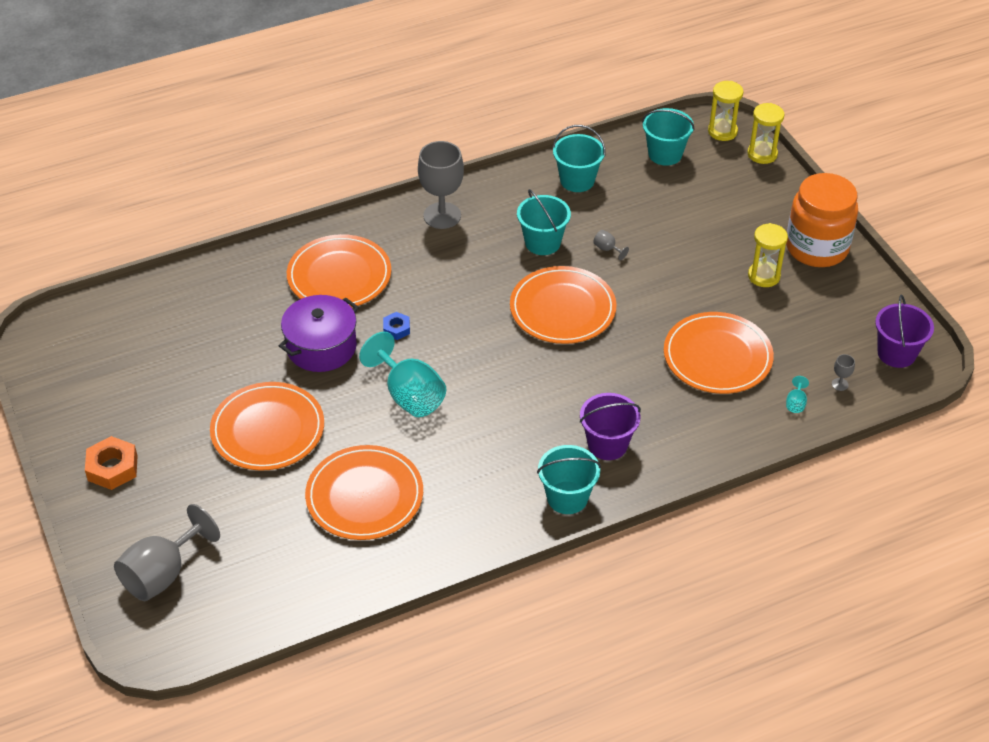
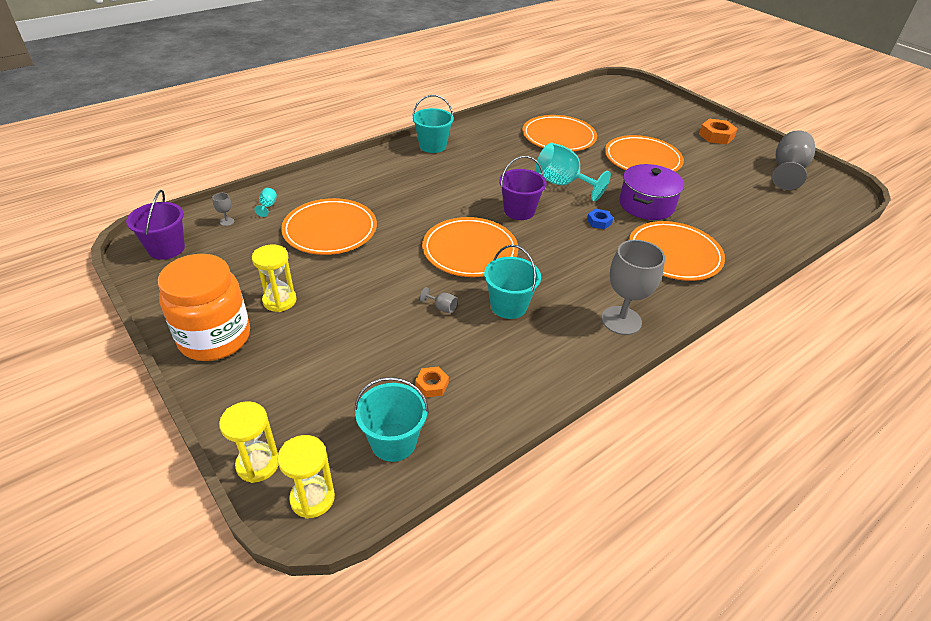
camera: 165 degrees right, 5 degrees down
grey goblet [114,504,220,601] -> grey goblet moved to [772,130,815,190]
turquoise bucket [552,125,606,192] -> none
purple bucket [580,393,641,460] -> purple bucket moved to [499,156,547,220]
none -> orange nut [415,367,449,398]

